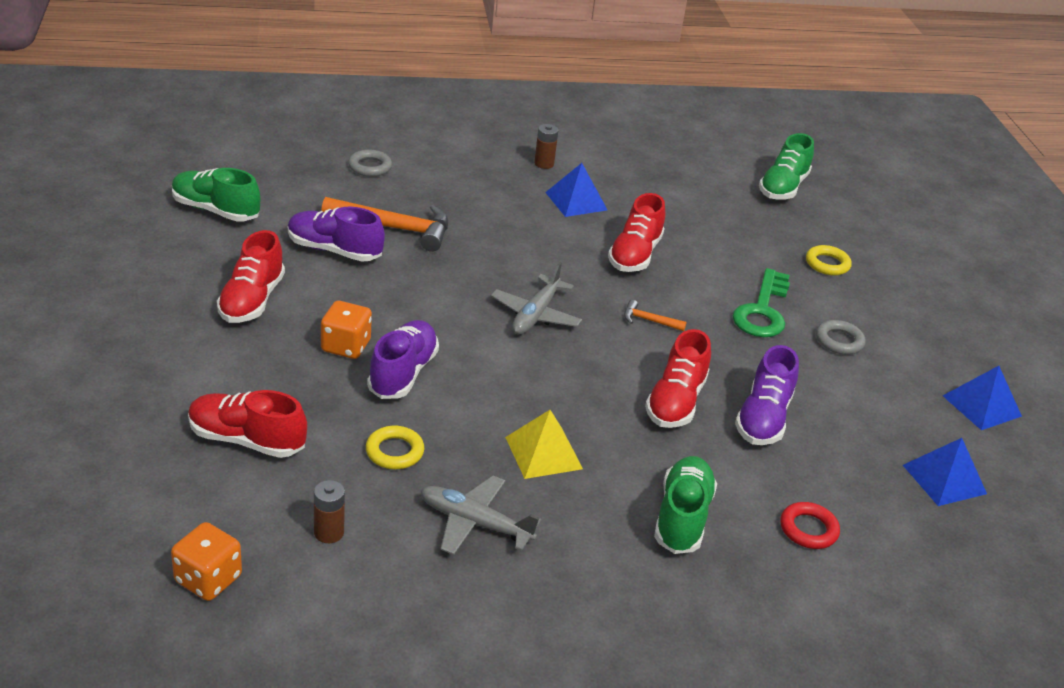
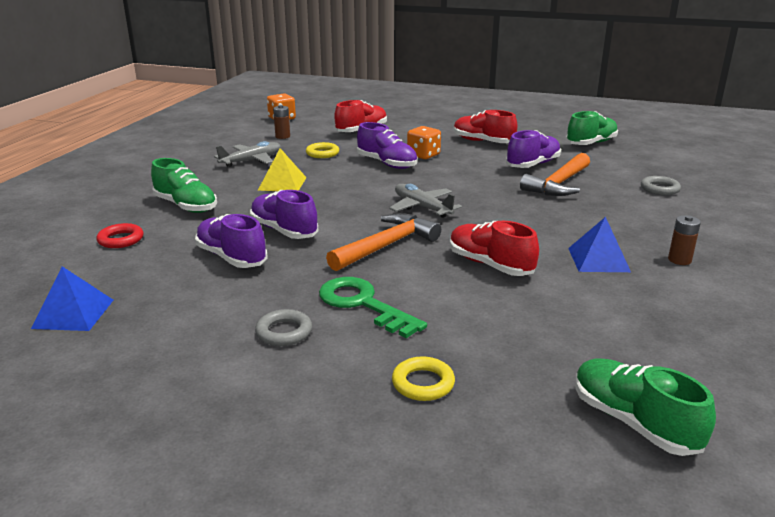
camera: 120 degrees right, 10 degrees down
orange hammer [624,300,687,331] -> orange hammer [326,213,441,271], size x2.16
red shoe [645,329,711,428] -> purple shoe [250,190,318,239]
blue pyramid [943,366,1022,430] -> none

